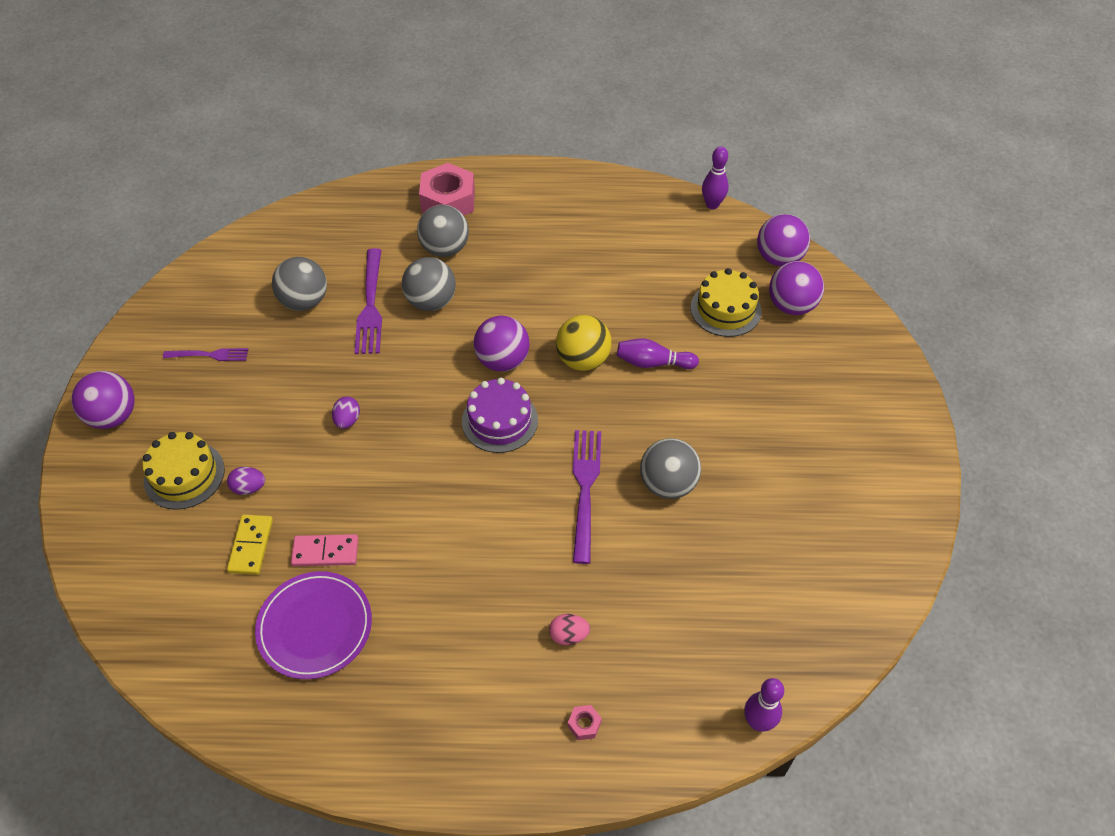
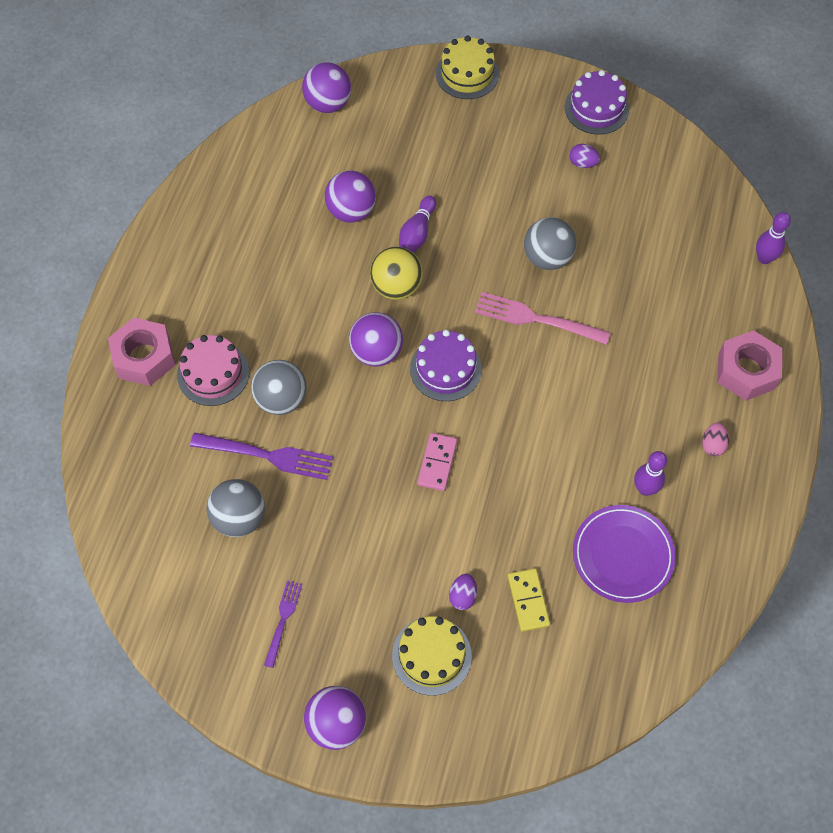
camera: 75 degrees left, 10 degrees up
yellow domino [227,514,273,575] -> yellow domino turned 60 degrees clockwise [508,568,550,632]
pink domino [291,534,358,566] -> pink domino moved to [417,433,457,491]
purple egg [332,397,360,429] -> purple egg moved to [569,144,600,168]
grey ball [417,205,469,257] -> pink cake [177,335,249,406]
pink egg [549,614,590,645] -> pink egg moved to [702,423,729,456]
pink nut [568,705,602,740] -> pink nut [717,330,782,401], size x2.47
purple fork [573,430,601,564] -> pink fork [474,292,611,345]
yellow cake [690,268,762,337] -> yellow cake moved to [436,36,499,99]
purple bowling pin [702,146,729,209] -> purple bowling pin moved to [634,451,667,496]
purple ball [769,261,824,315] -> purple ball moved to [325,170,376,223]
none -> purple cake [565,70,629,135]

